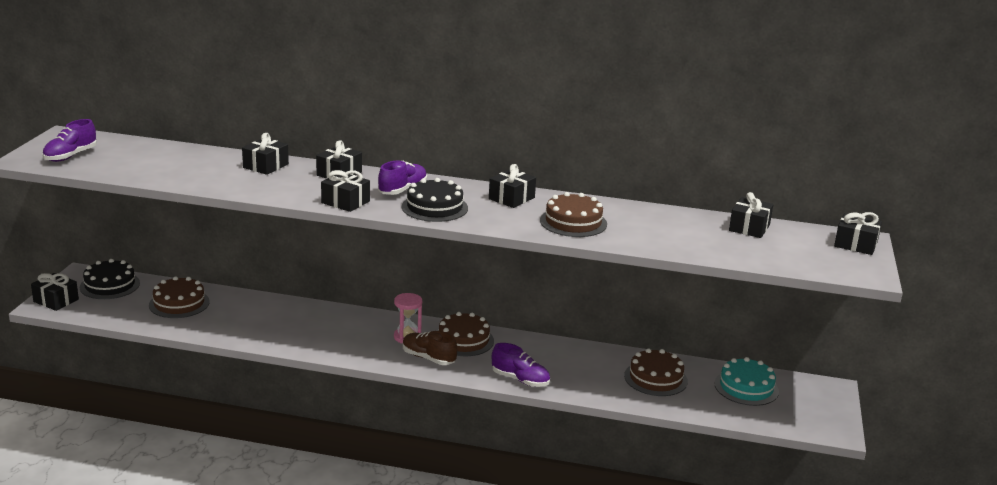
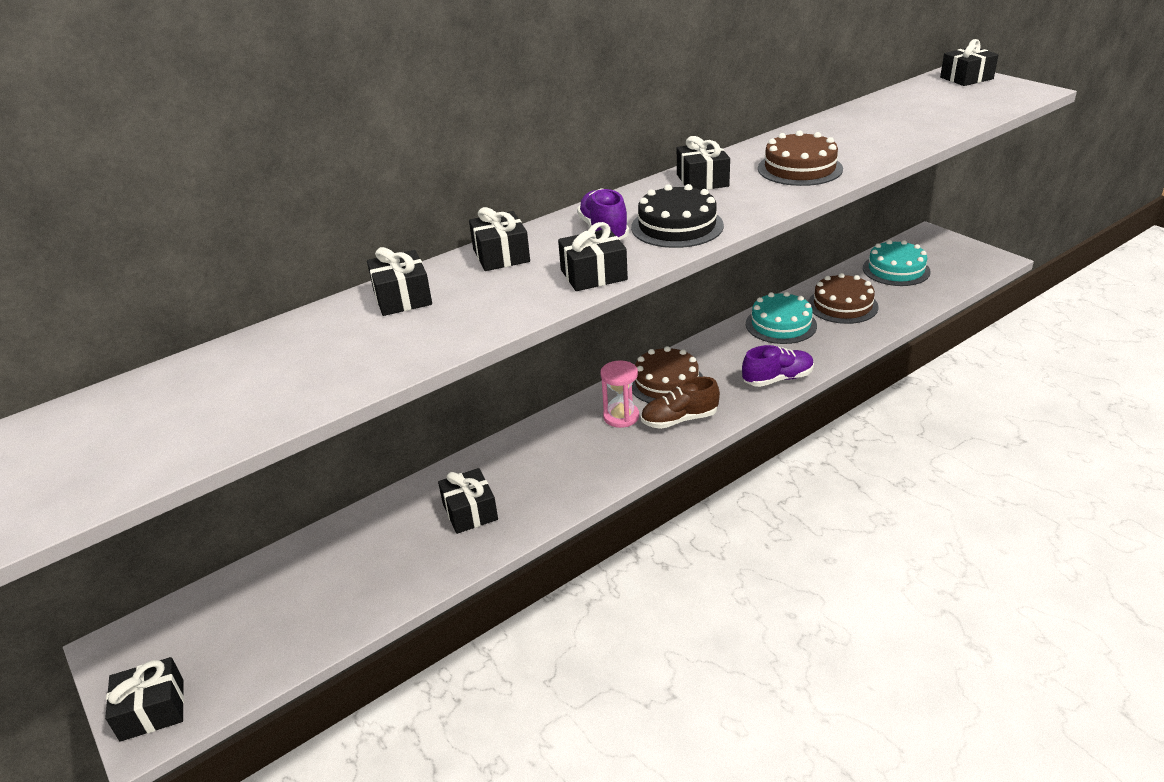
camera: 45 degrees left, 10 degrees up
purple shoe [42,119,97,162] -> none
black cake [80,259,140,299] -> none
brown cake [149,276,210,318] -> none
black gift [729,192,773,238] -> black gift moved to [438,468,498,534]
none -> turquoise cake [746,292,817,344]

